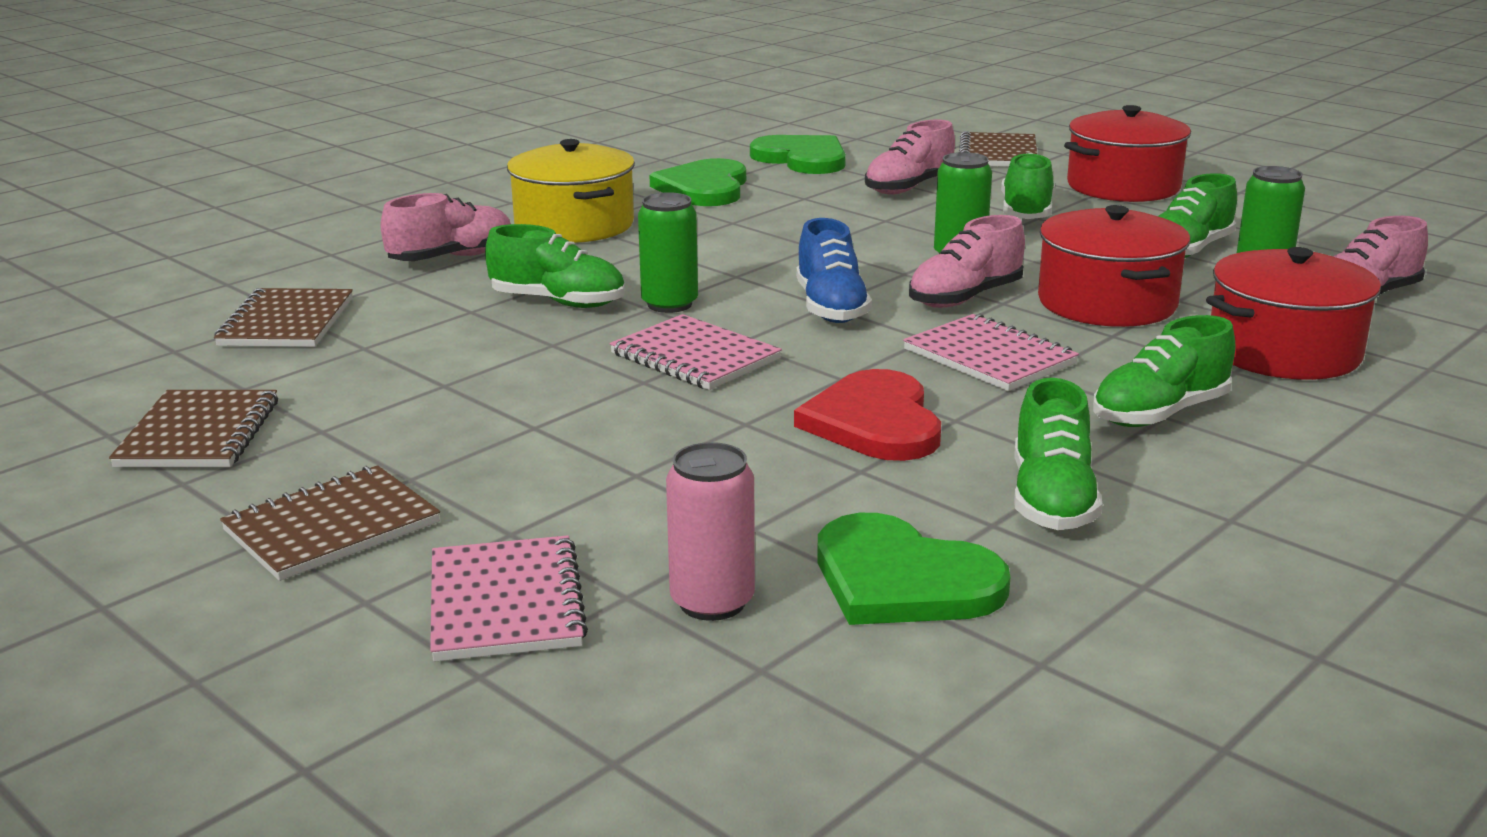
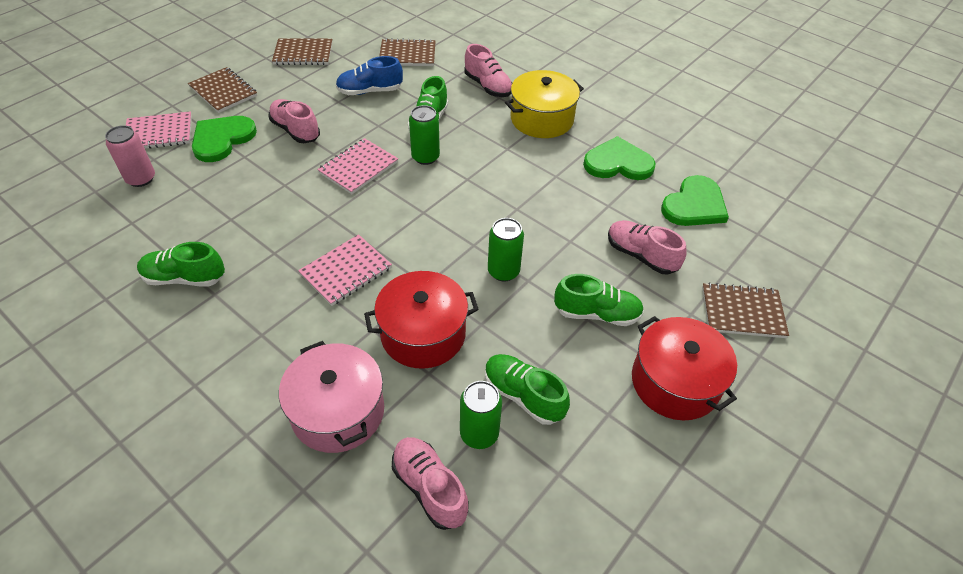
camera: 85 degrees right, 25 degrees up
red heart [794,369,941,461] -> none
blue shoe [796,218,872,323] -> blue shoe moved to [336,56,403,95]
green heart [817,513,1010,625] -> green heart moved to [192,116,257,162]
pink shoe [909,215,1025,308] -> pink shoe moved to [268,99,320,143]
green shoe [1093,315,1235,427] -> none
red pot [1206,247,1381,380] -> pink pot [279,341,384,453]

